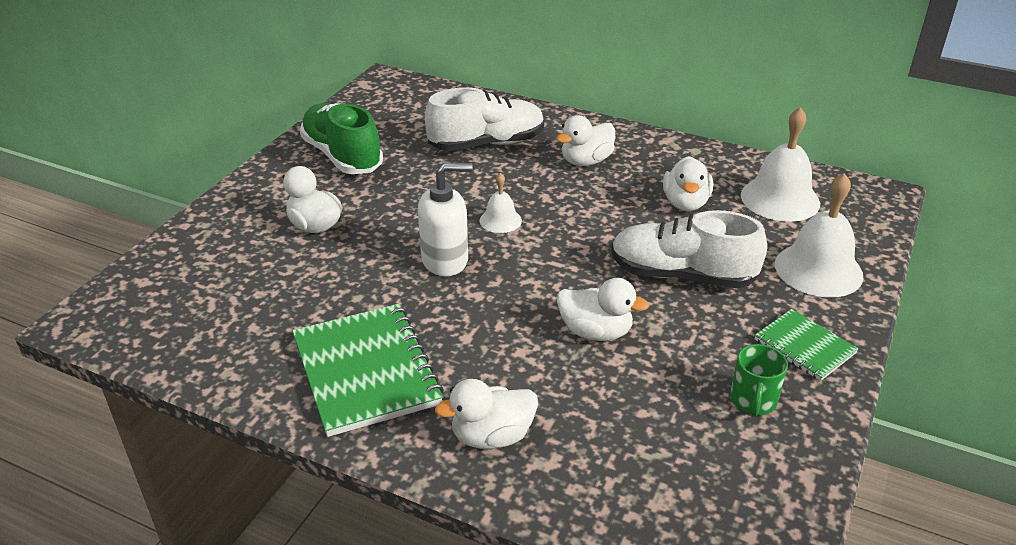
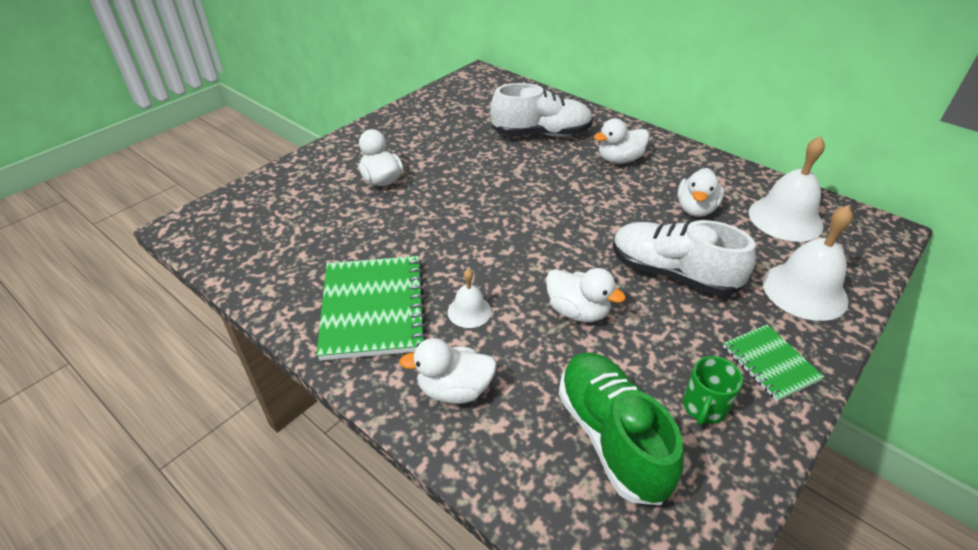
camera: 15 degrees right, 5 degrees up
green shoe [300,103,383,174] -> green shoe moved to [559,352,684,505]
white soap dispenser [418,163,473,276] -> none
white bell [480,173,522,233] -> white bell moved to [448,269,492,328]

